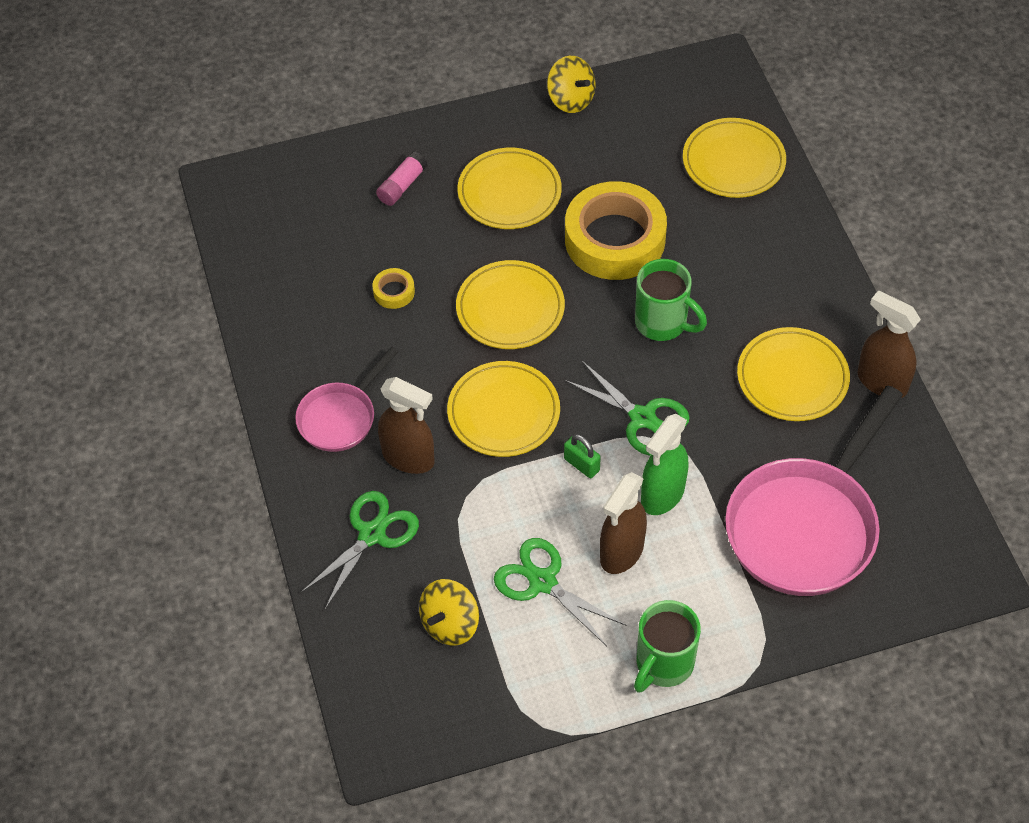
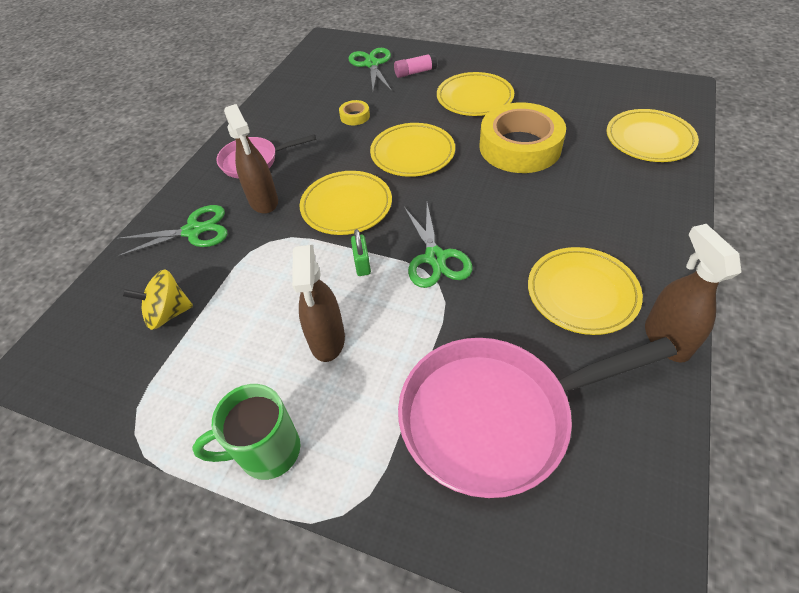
camera: 40 degrees right, 5 degrees down
green scissors [494,538,626,646] -> green scissors moved to [348,48,392,91]
yellow spinning top [547,56,595,113] -> none
brown spray bottle [600,472,647,574] -> brown spray bottle turned 75 degrees counterclockwise [292,245,345,362]
green mug [635,259,707,341] -> none
green spray bottle [641,414,688,515] -> none

